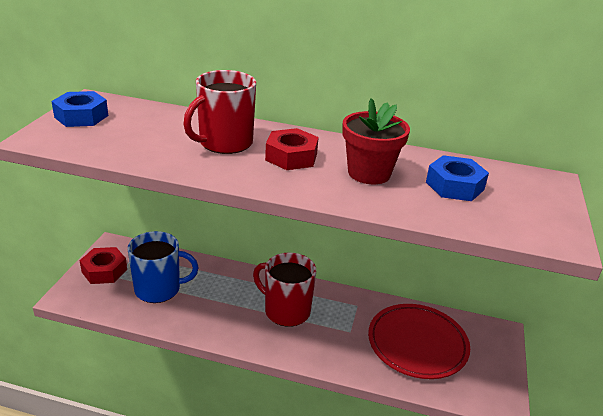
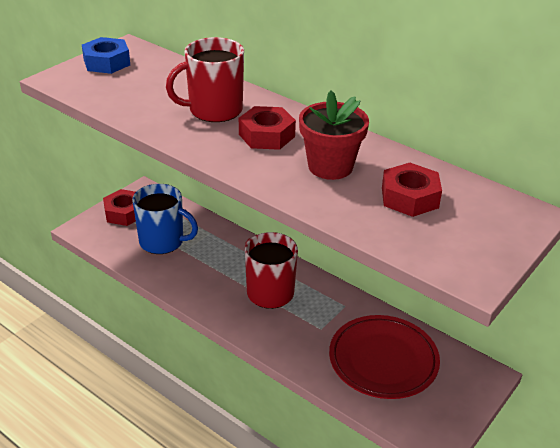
camera: 25 degrees right, 5 degrees up
blue nut [426,155,489,201] -> red nut [382,163,442,217]

